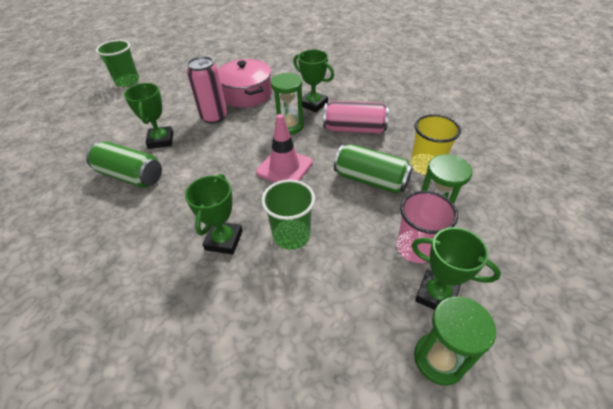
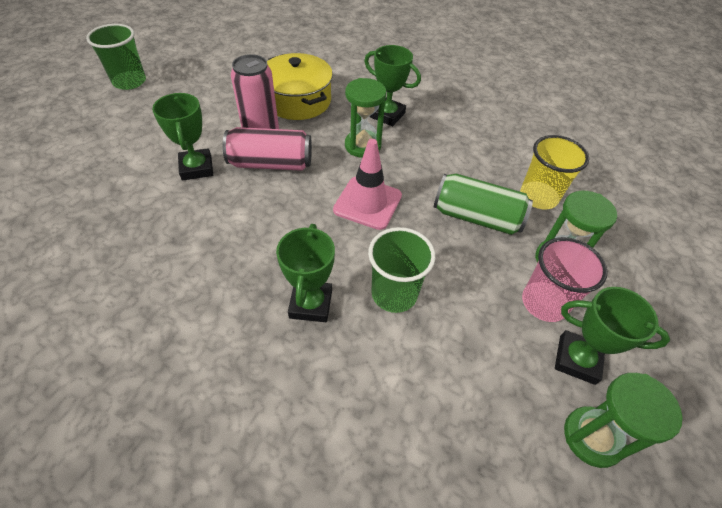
camera: 10 degrees left, 5 degrees up
green can [86,142,162,188] -> none
pink pot [218,59,272,108] -> yellow pot [267,53,333,120]
pink can [323,101,389,134] -> pink can moved to [223,127,312,171]

